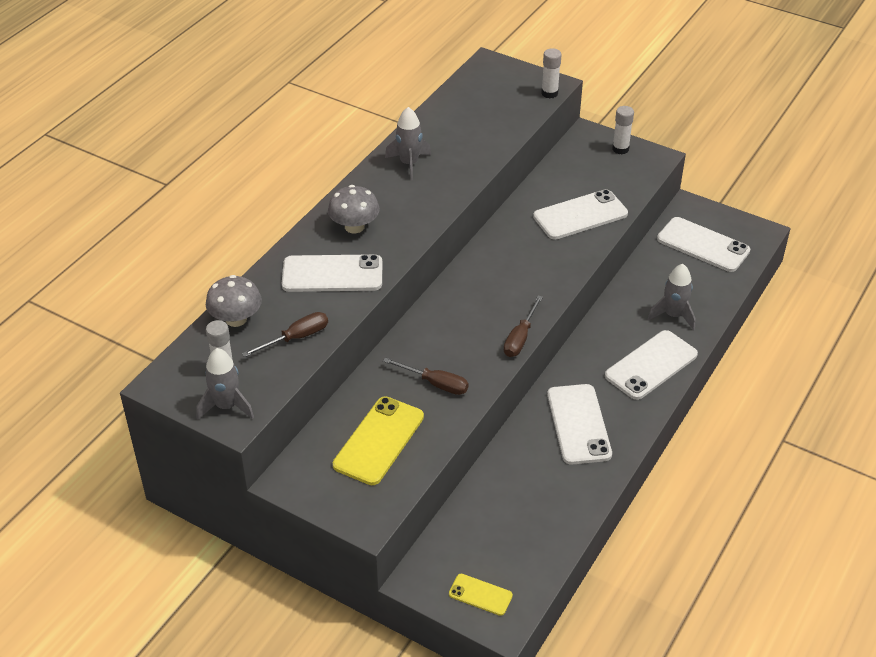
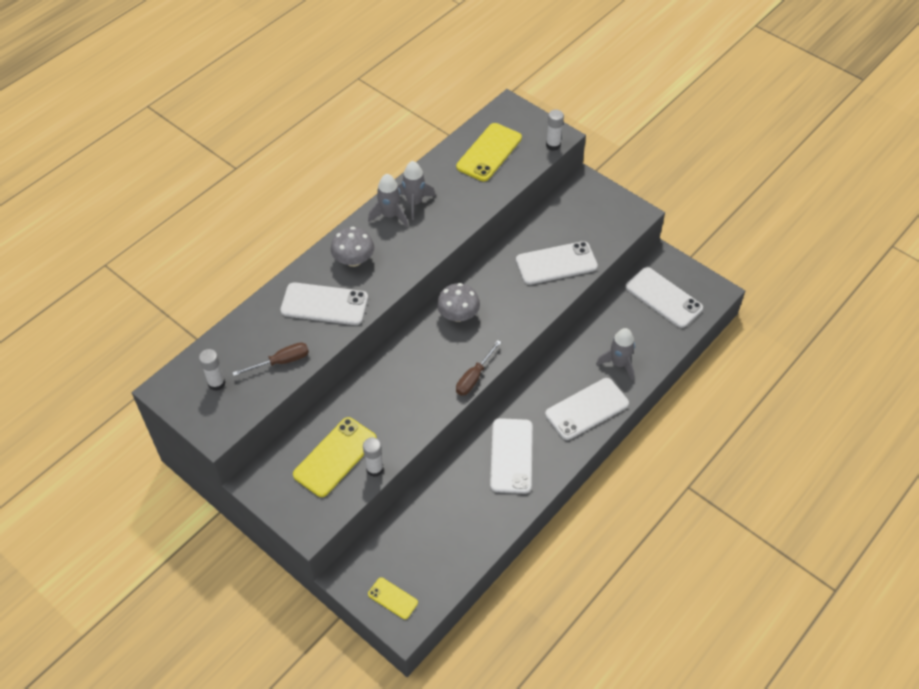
camera: 10 degrees right, 10 degrees up
grey rocket [197,348,254,420] -> grey rocket moved to [368,174,408,227]
grey mushroom [206,275,262,327] -> grey mushroom moved to [437,283,480,322]
brown screwdriver [383,357,468,395] -> none
white glue stick [612,106,634,154] -> white glue stick moved to [363,437,384,477]
none -> yellow phone [456,123,522,181]

